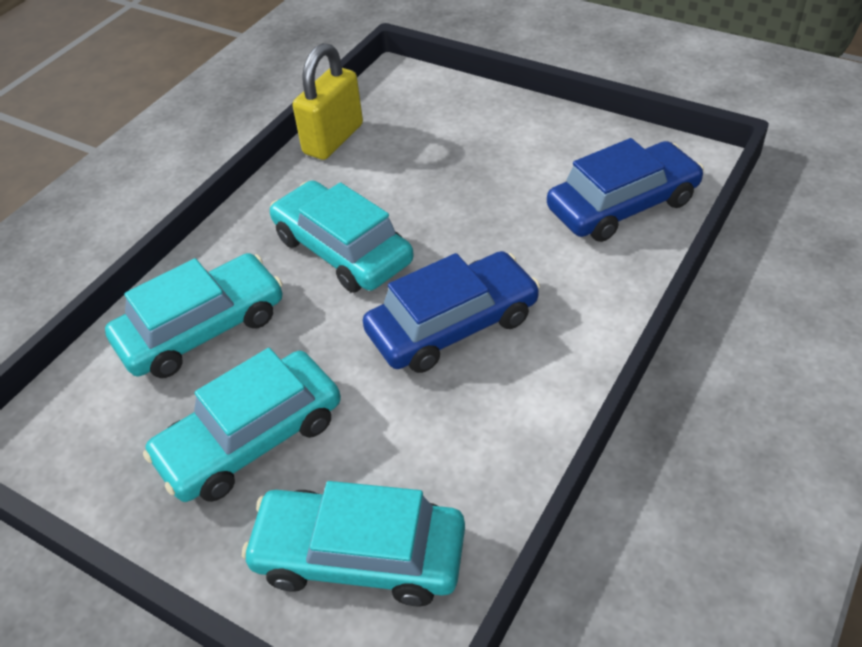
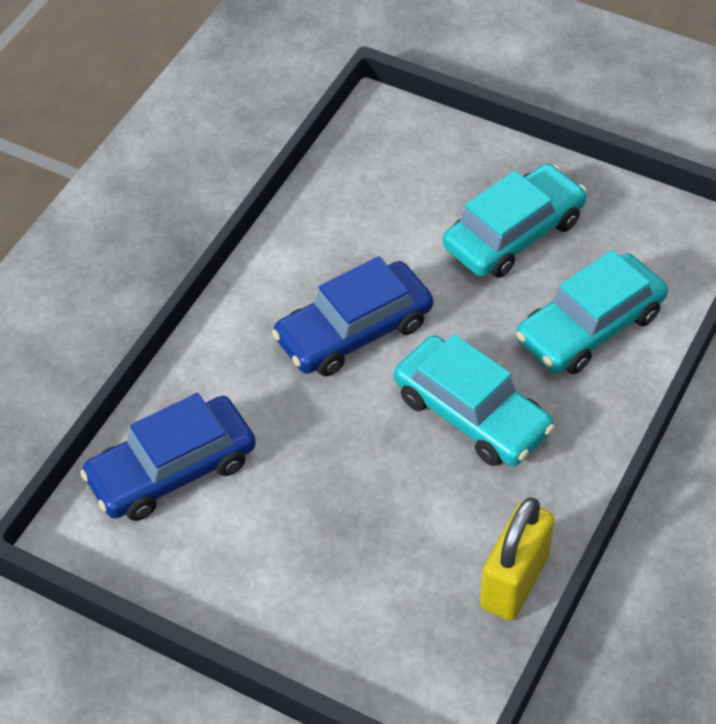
camera: 175 degrees right, 5 degrees up
turquoise car [242,481,465,607] -> none

